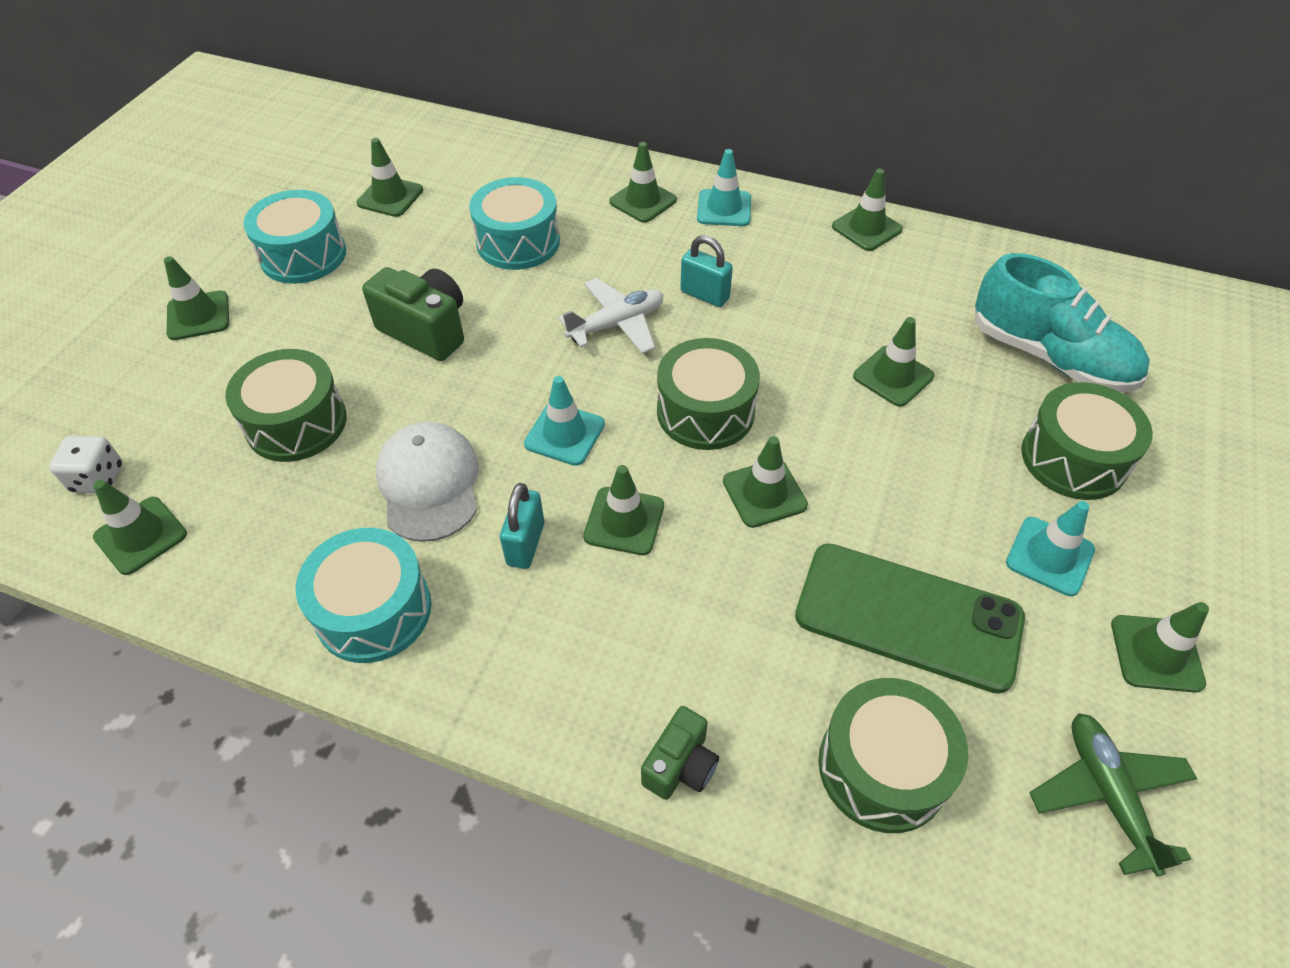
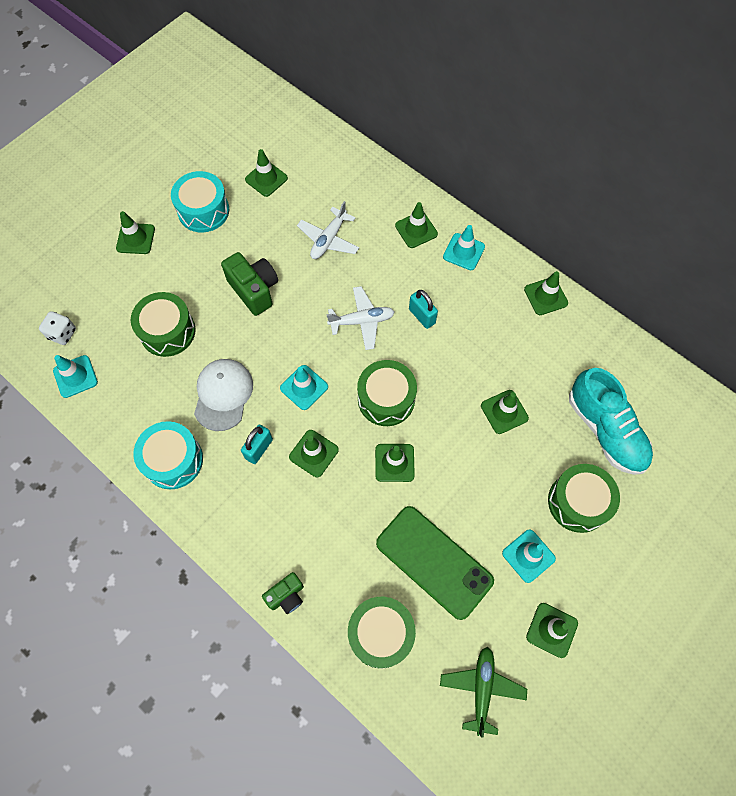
camera: 20 degrees right, 15 degrees up
green traffic cone [93,480,187,575] -> turquoise traffic cone [53,355,98,398]
turquoise drum [469,177,560,270] -> white plane [297,201,359,259]

